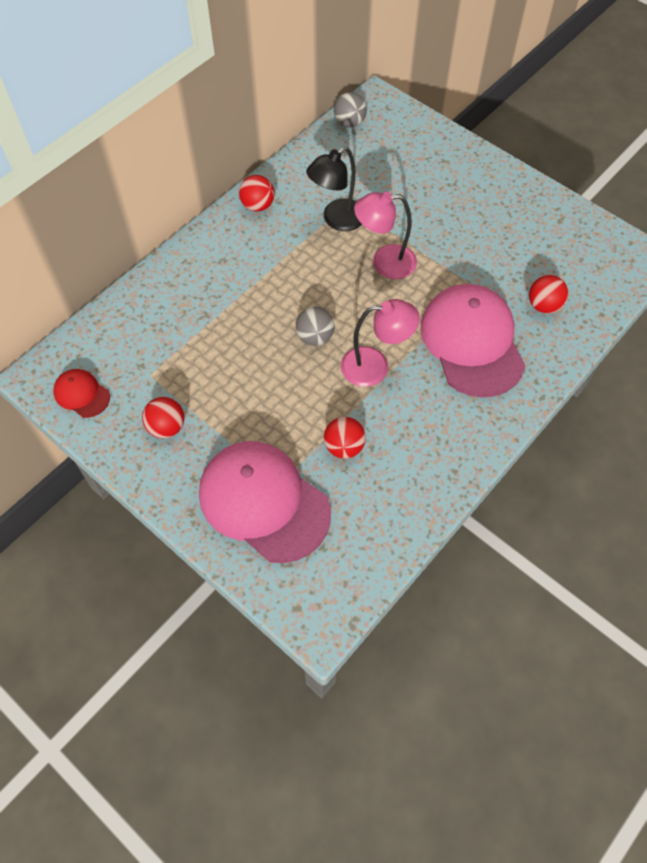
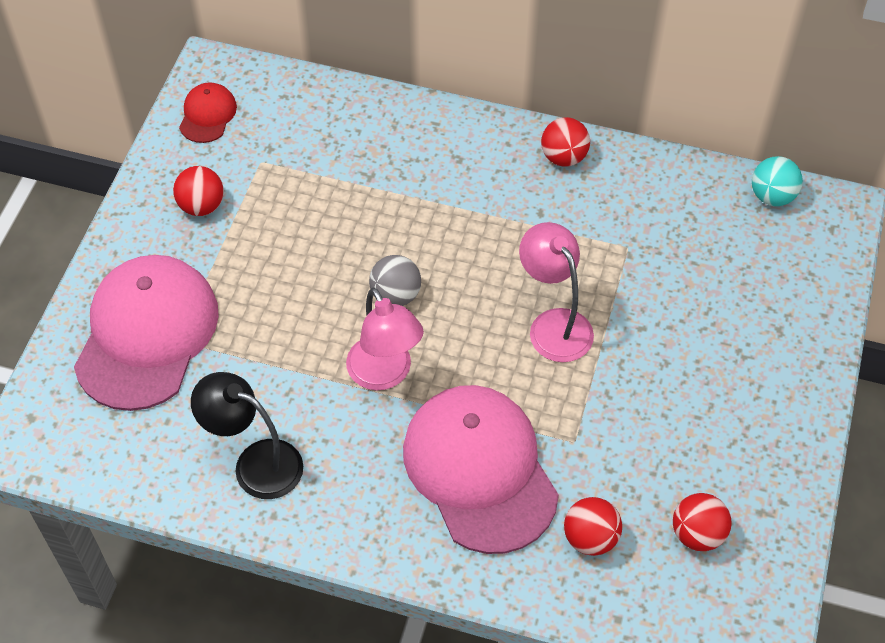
camera: 65 degrees right, 5 degrees down
black lamp [306,146,362,231] -> black lamp moved to [191,372,303,499]
red ball [324,417,366,459] -> red ball moved to [673,493,732,551]
grey ball [334,92,367,128] -> turquoise ball [752,156,803,206]
pink cap [420,284,526,398] -> pink cap turned 75 degrees counterclockwise [403,385,559,554]

